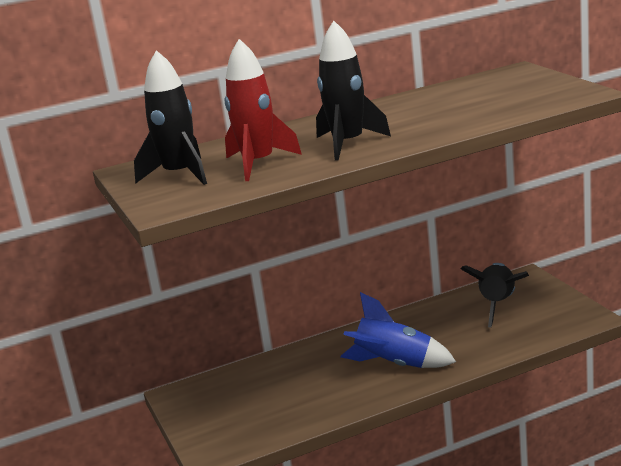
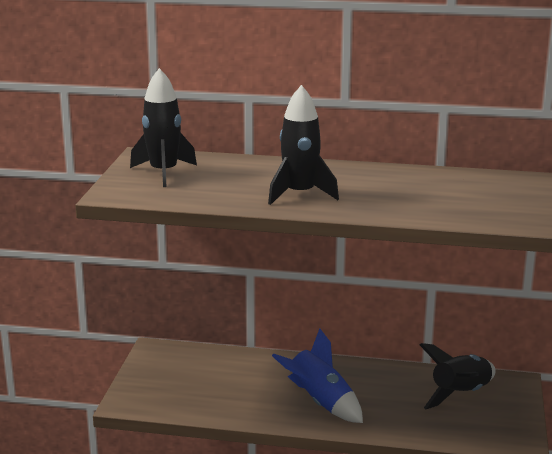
camera: 30 degrees right, 0 degrees up
red rocket [225,39,302,181] -> none

